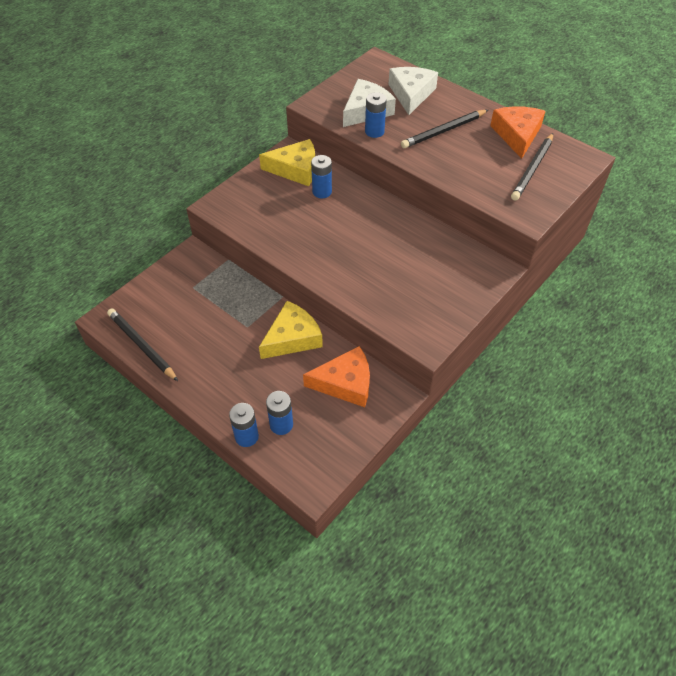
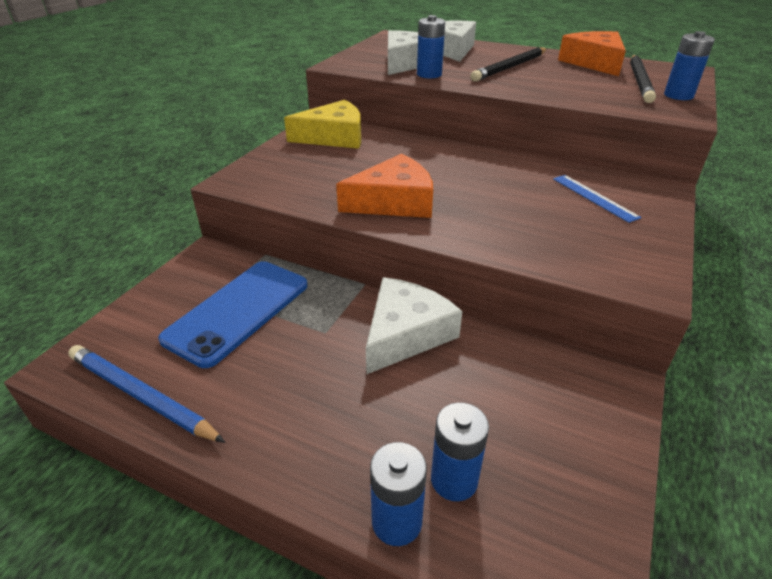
camera: 15 degrees left, 15 degrees down
black pencil [107,308,178,381] -> blue pencil [68,345,225,443]
yellow cheese [259,301,323,359] -> white cheese [366,277,462,374]
orange cheese [303,346,370,407] -> orange cheese moved to [336,154,433,218]
blue battery [311,155,332,198] -> blue battery moved to [664,31,715,100]
none -> blue phone [158,261,307,368]
none -> blue ruler [553,175,641,223]

